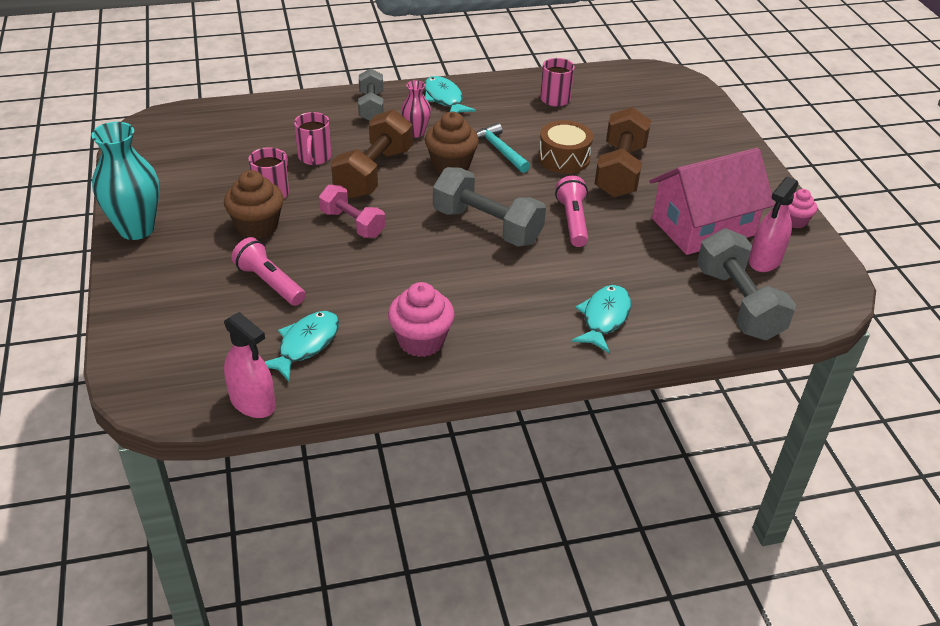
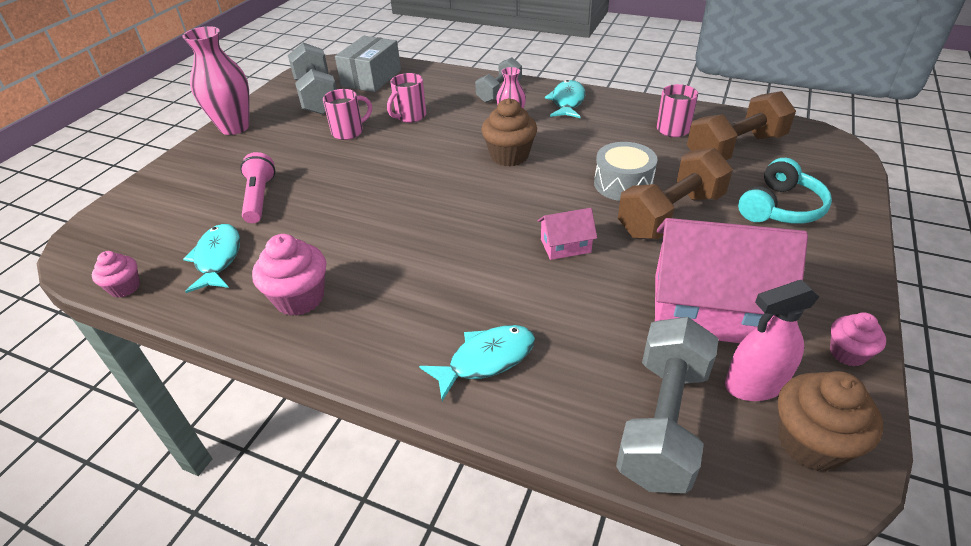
camera: 40 degrees right, 0 degrees up
turquoise vase [91,122,159,240] -> pink vase [182,26,250,135]
brown cupcake [224,170,284,239] -> brown cupcake moved to [778,371,883,471]
pink spray bottle [224,312,276,418] -> pink cupcake [92,251,140,298]
turquoise fish [265,311,339,381] -> turquoise fish turned 75 degrees counterclockwise [183,224,240,293]
pink dumbbell [319,185,385,238] -> none
brown dumbbell [331,109,413,199] -> brown dumbbell moved to [687,91,796,160]
grey dumbbell [433,167,546,246] -> grey dumbbell moved to [288,42,337,115]
turquoise hammer [476,123,530,173] -> none
brown drum [538,120,593,174] -> grey drum [594,142,657,201]
pink flashlight [555,176,588,247] -> pink house [538,208,597,260]
none -> grey box [335,36,401,92]
none -> turquoise headphones [738,158,832,224]

